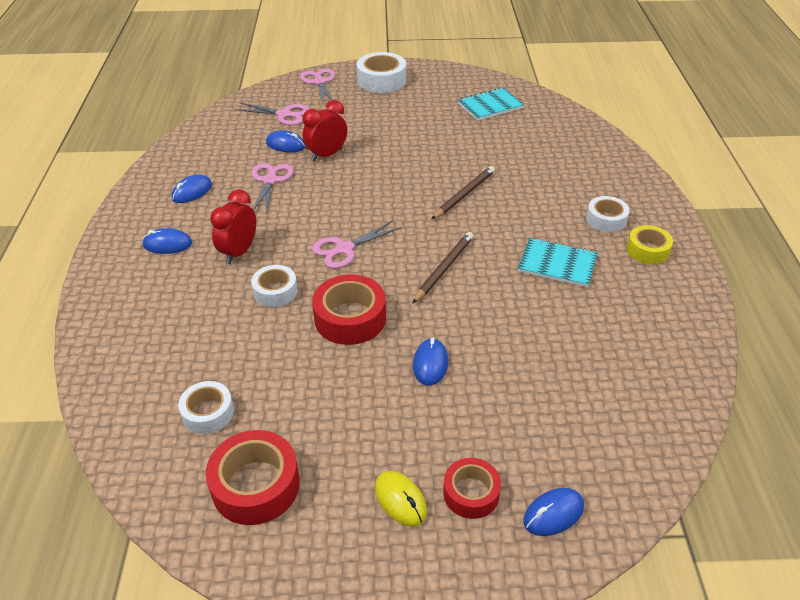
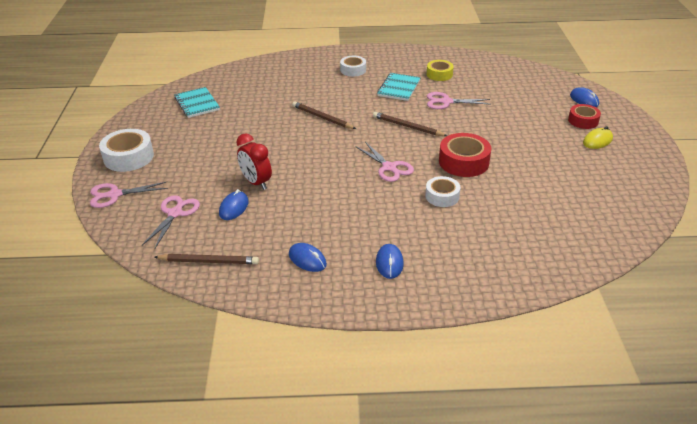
camera: 90 degrees left, 5 degrees down
white tape [178,381,234,434] -> none
red tape [206,430,300,525] -> none
red clock [210,189,256,264] -> none
pink scissors [252,163,294,214] -> pink scissors moved to [427,92,490,109]
blue mouse [413,338,448,386] -> none
yellow tape [627,225,673,264] -> yellow tape moved to [427,60,454,81]
none -> brown pencil [154,254,259,264]

